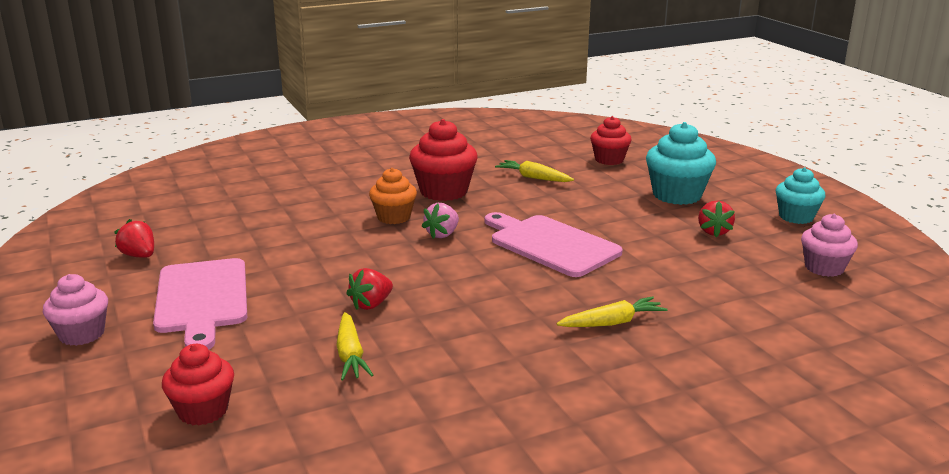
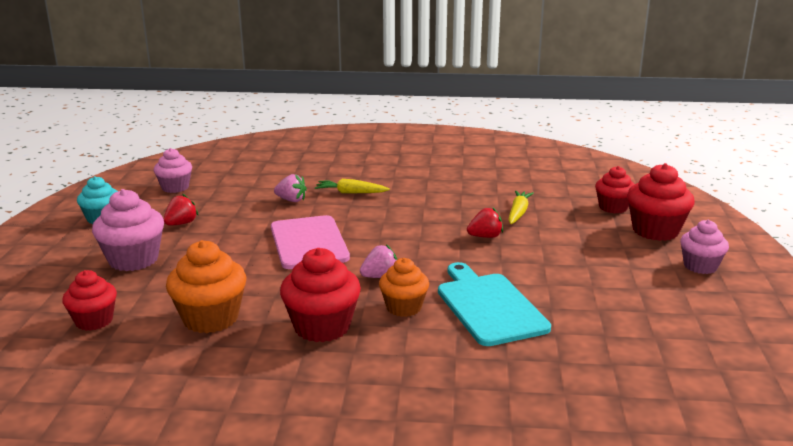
camera: 150 degrees left, 0 degrees up
red strawberry [114,219,154,258] -> none
pink cutting board [153,258,247,350] -> none
yellow carrot [495,160,574,182] -> orange cupcake [166,240,246,333]
turquoise cupcake [646,122,716,205] -> pink cupcake [92,189,164,271]
none -> pink strawberry [274,174,307,202]
none -> turquoise cutting board [438,262,551,346]
none -> red cupcake [627,163,695,241]

